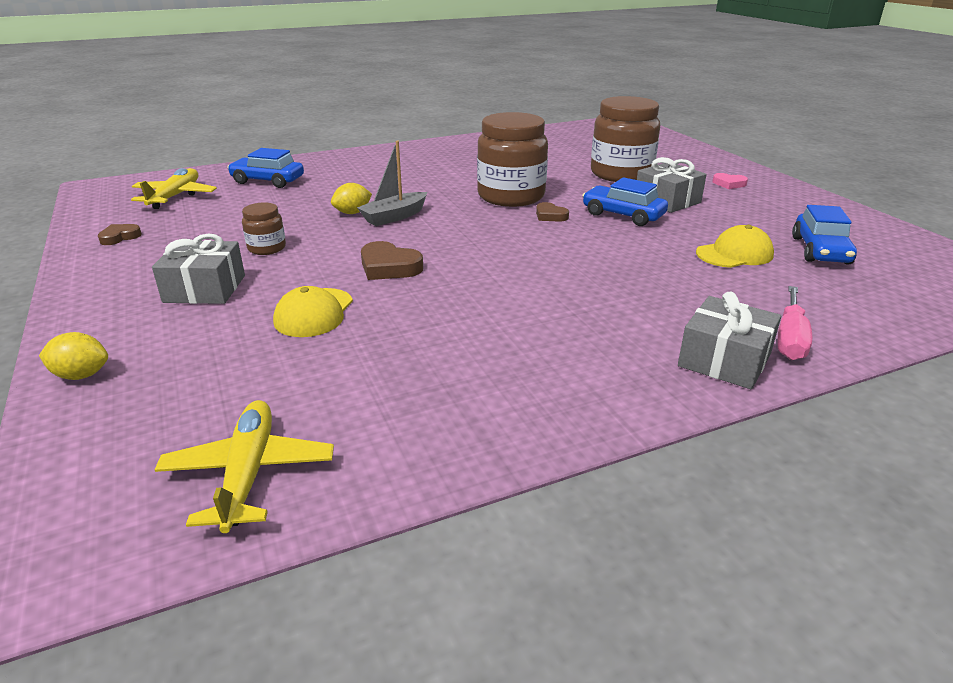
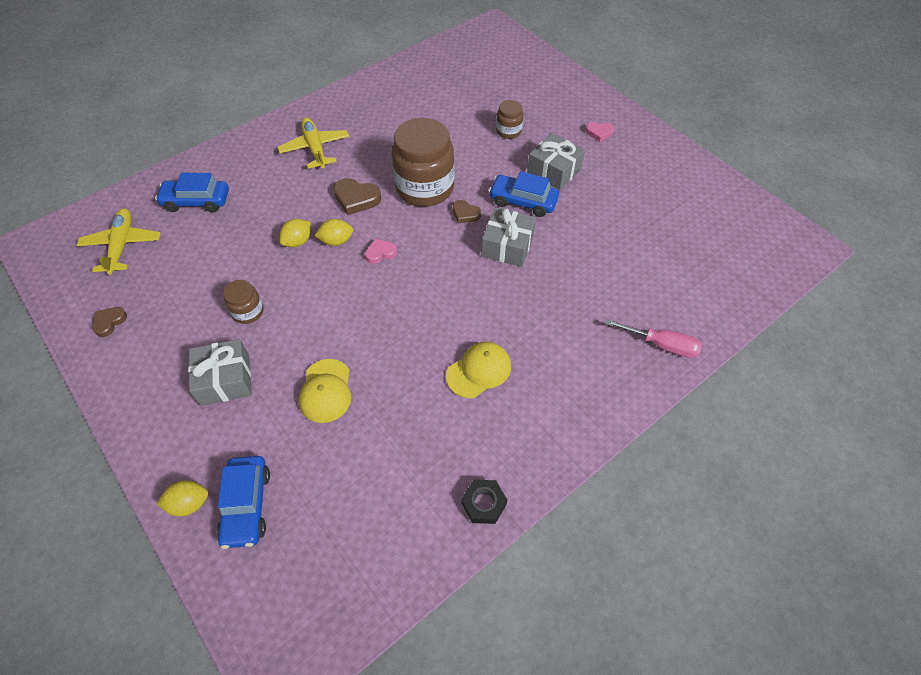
camera: 15 degrees left, 25 degrees up
yellow plane [155,400,334,533] -> yellow plane moved to [278,117,349,169]
grey boat [357,141,427,226] -> yellow lemon [314,219,353,246]
brown heart [361,241,423,280] -> brown heart moved to [333,178,381,215]
brown jar [591,96,660,182] -> brown jar [496,100,523,139], size x0.47
grey gift [678,291,781,389] -> grey gift moved to [481,207,536,267]
yellow cap [696,225,774,268] -> yellow cap moved to [446,342,511,398]
pink screwdriver [777,286,812,360] -> pink screwdriver turned 75 degrees counterclockwise [605,319,702,358]
blue car [792,205,857,265] -> blue car moved to [217,456,270,549]
none -> pink heart [365,238,397,264]
none -> black nut [461,480,507,524]

